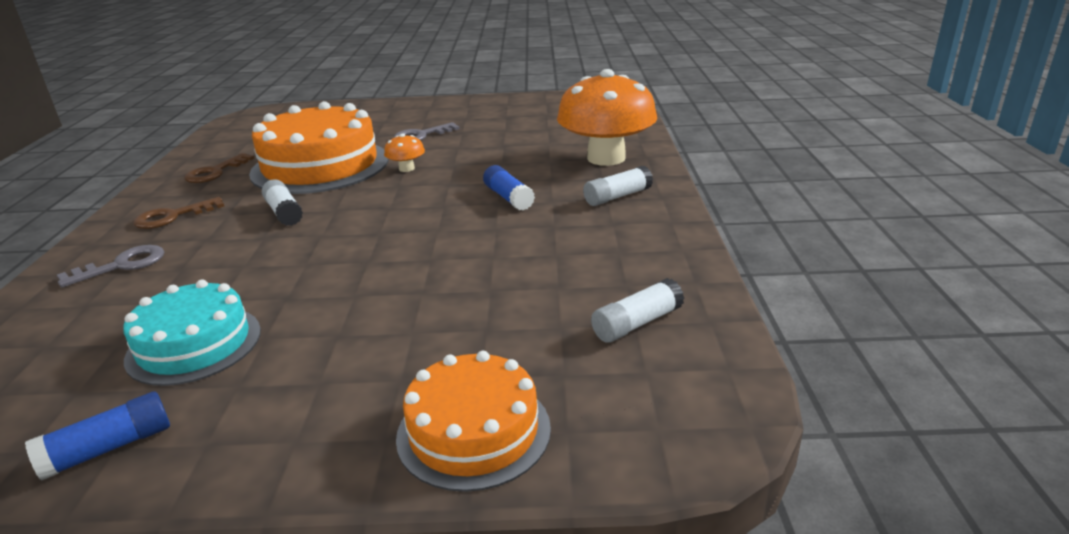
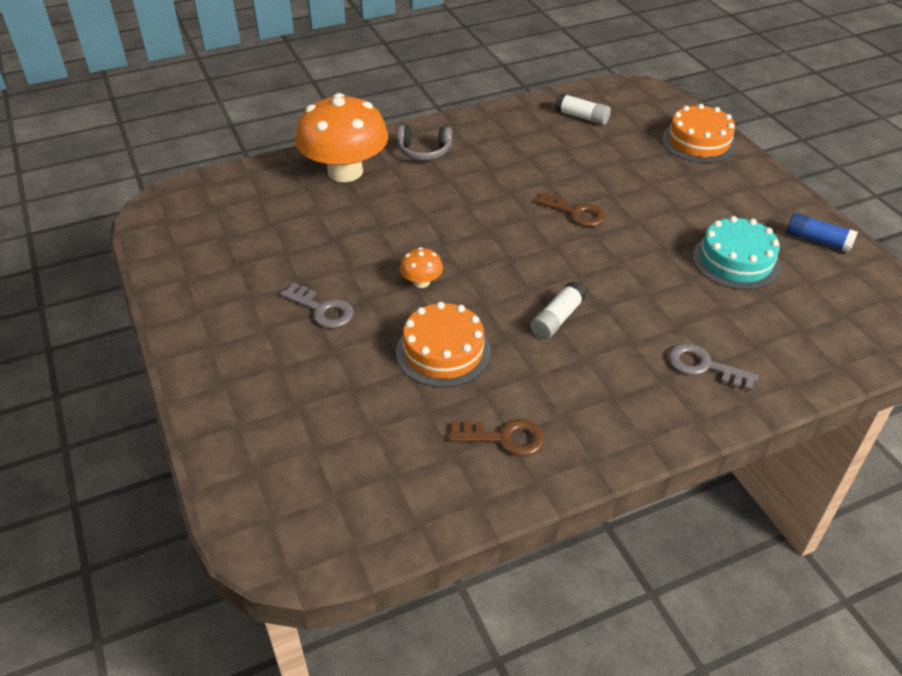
camera: 115 degrees left, 15 degrees up
brown key [133,197,224,229] -> brown key moved to [535,192,606,227]
orange cake [249,101,389,194] -> orange cake [396,302,491,387], size x0.59
blue glue stick [483,165,535,211] -> none
white glue stick [583,166,653,206] -> grey headphones [397,125,452,161]

